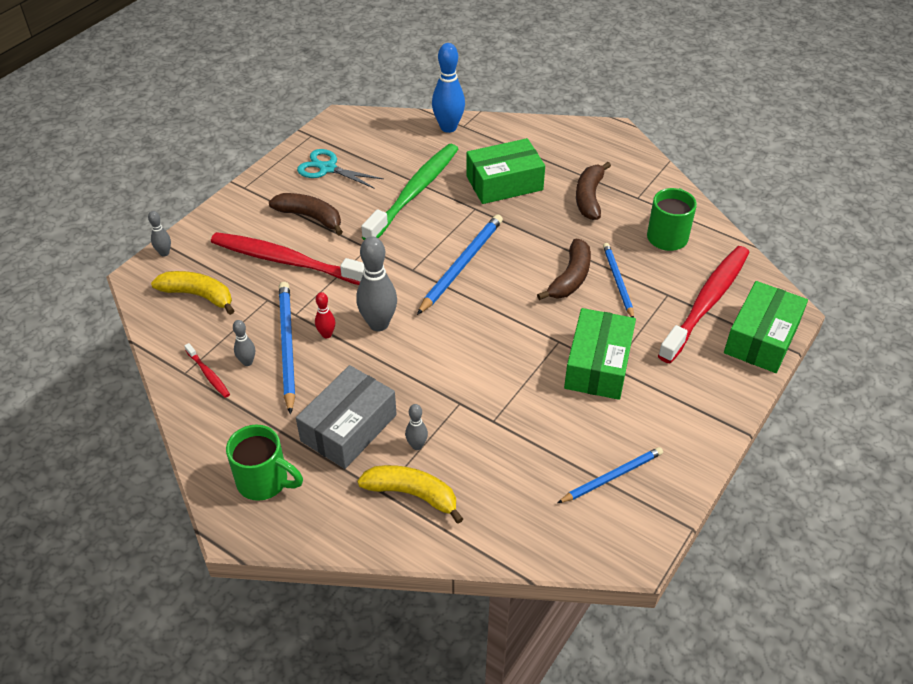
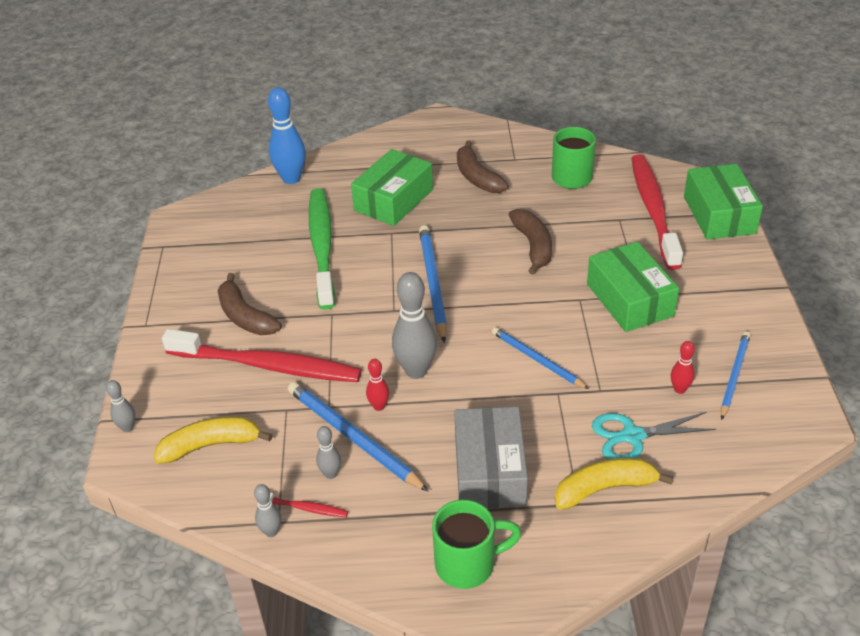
camera: 35 degrees left, 5 degrees down
red toothbrush [211,232,364,285] -> red toothbrush turned 150 degrees counterclockwise [162,329,362,382]
brown banana [269,193,343,235] -> brown banana turned 120 degrees counterclockwise [218,273,282,335]
turquoise scissors [297,149,384,189] -> turquoise scissors moved to [592,412,716,459]
grey bowling pin [405,404,428,450] -> grey bowling pin moved to [254,484,281,537]
blue pencil [603,243,634,318] -> blue pencil moved to [492,327,589,389]
none -> red bowling pin [671,341,695,394]

